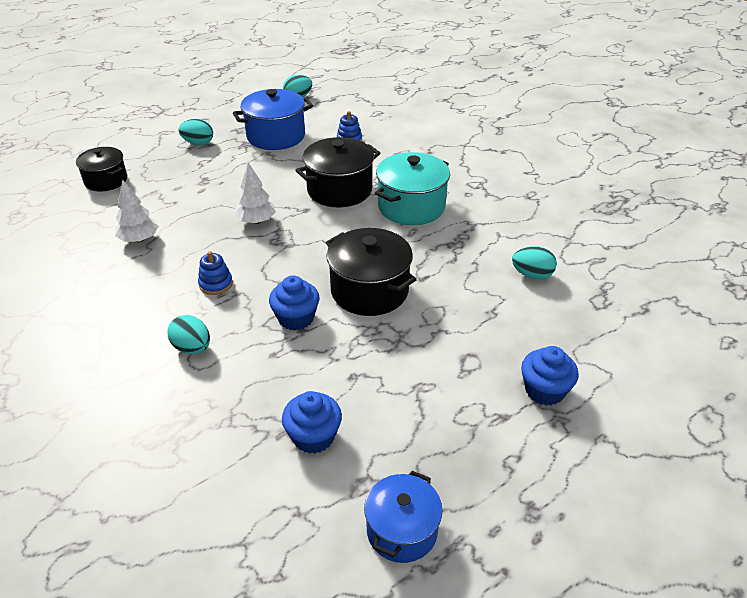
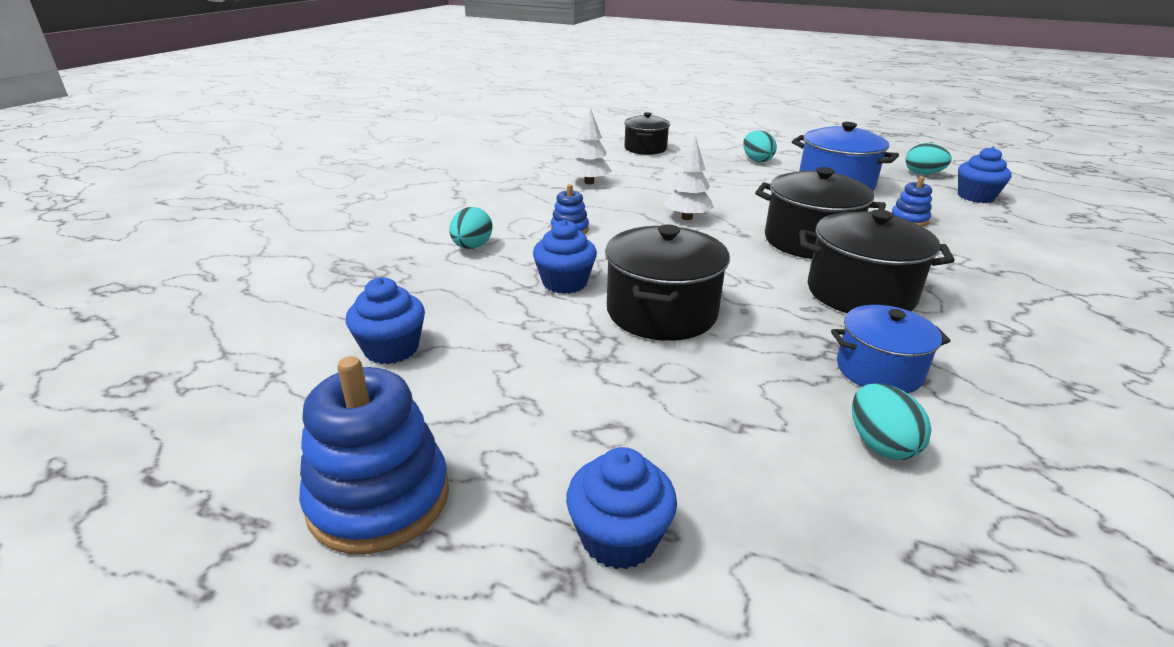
camera: 60 degrees right, 10 degrees down
blue pot [364,471,442,563] -> blue pot moved to [831,305,950,393]
turquoise pot [375,152,450,225] -> black pot [799,210,955,313]
none -> blue stacking toy [299,356,449,554]
none -> blue cupcake [958,147,1012,203]

